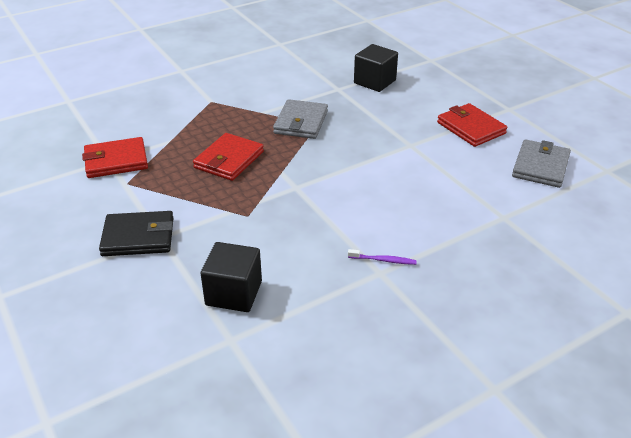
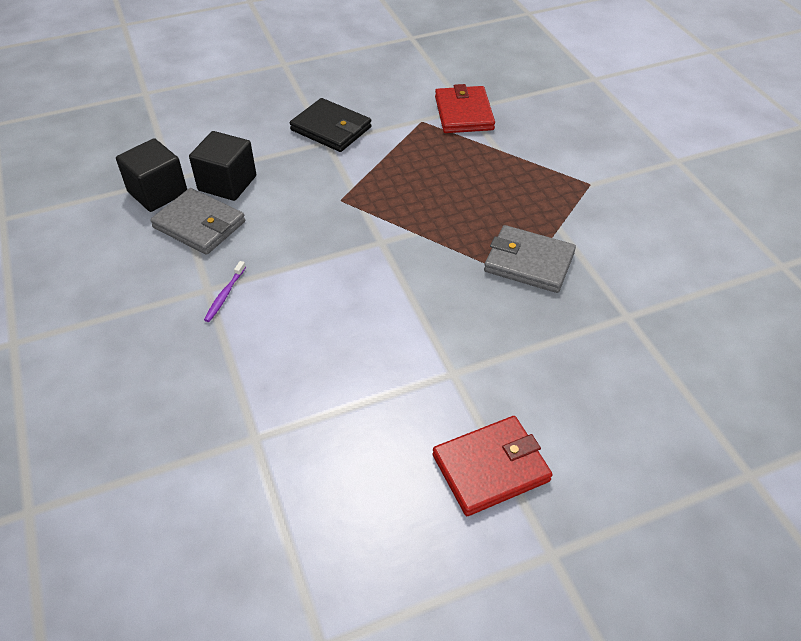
camera: 100 degrees right, 10 degrees up
black wallet [99,211,174,256] -> black wallet turned 60 degrees counterclockwise [290,98,372,152]
red wallet [193,133,264,181] -> none
black cube [354,44,398,92] -> black cube moved to [116,138,187,212]
grey wallet [512,139,571,188] -> grey wallet moved to [150,188,245,255]

